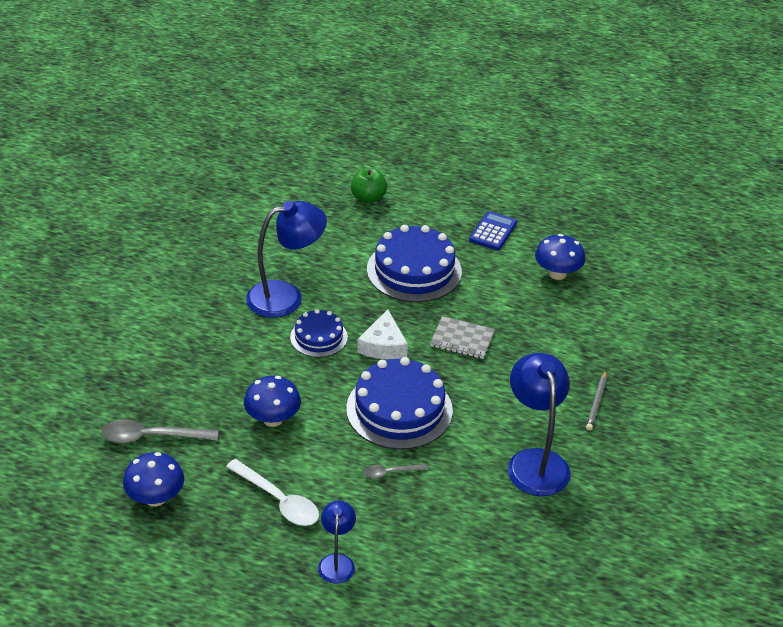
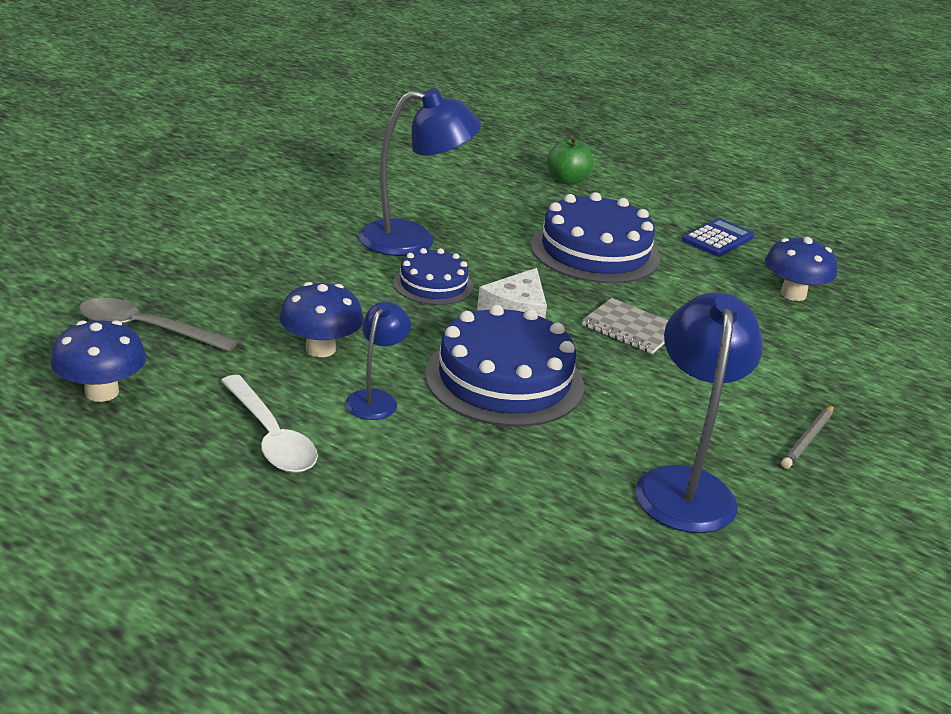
camera: 15 degrees right, 10 degrees down
blue lamp [318,501,356,584] -> blue lamp moved to [345,301,411,420]
grey spoon [364,464,428,479] -> none

